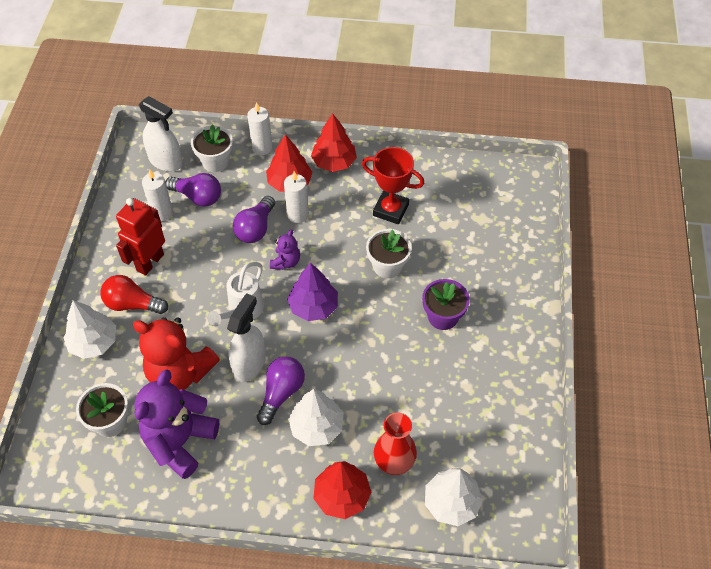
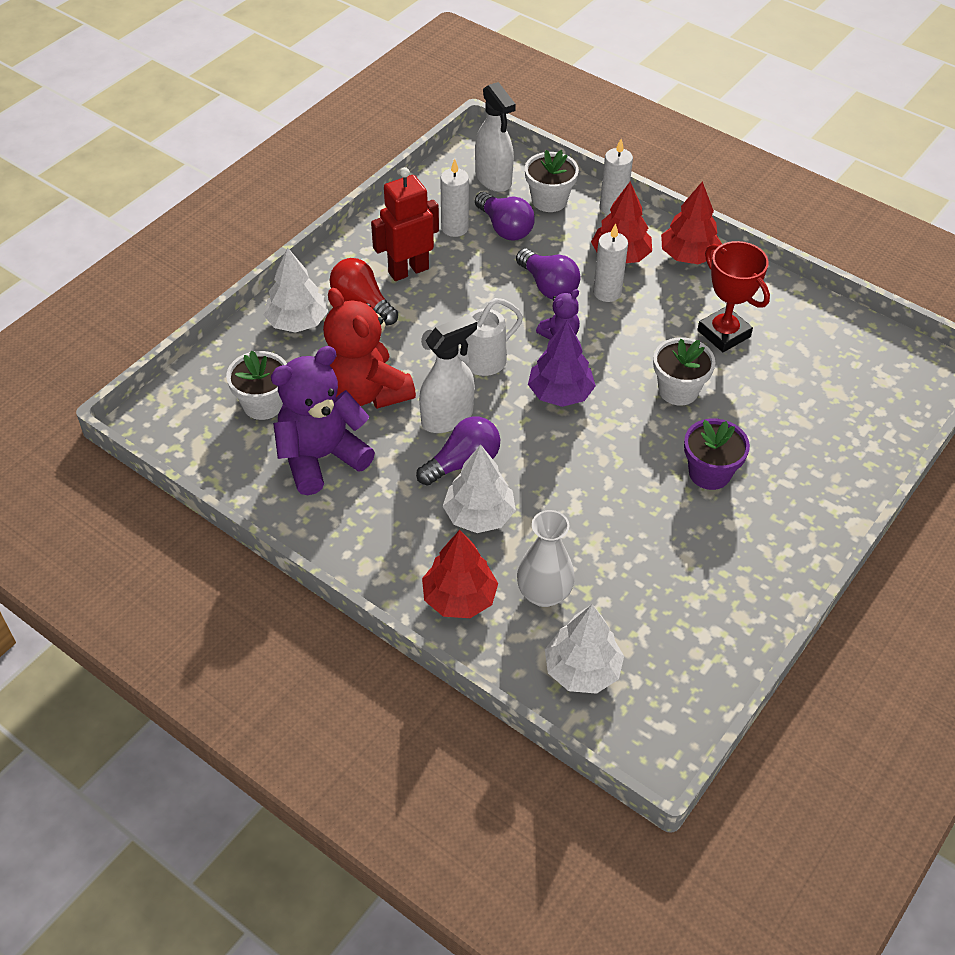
camera: 30 degrees right, 5 degrees down
purple light bulb [233,196,275,243] -> purple light bulb turned 90 degrees counterclockwise [516,248,580,299]
red vase [374,412,417,475] -> white vase [517,510,575,607]

